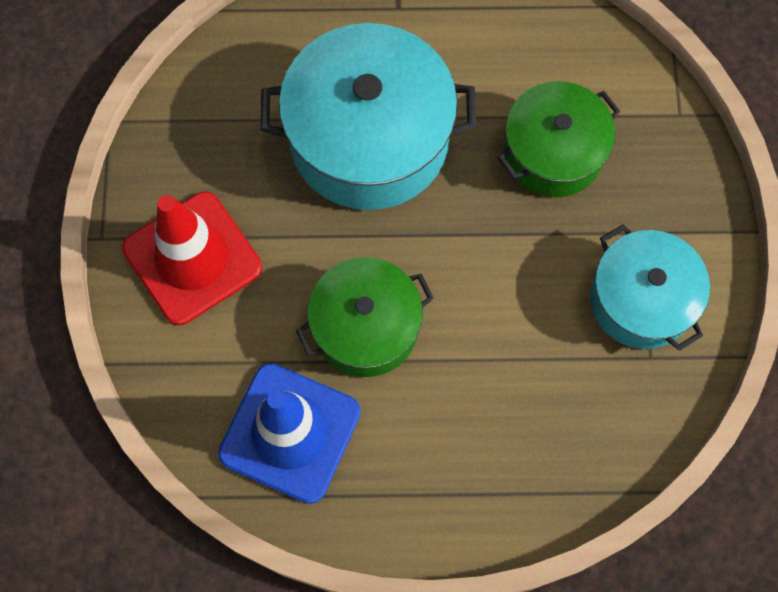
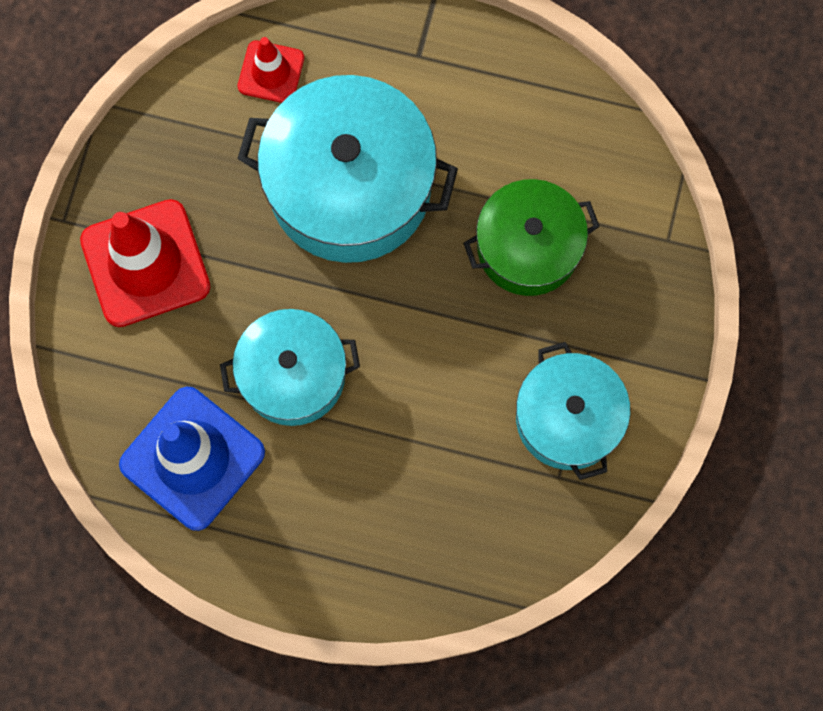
camera: 15 degrees right, 5 degrees up
green pot [296,257,434,377] -> turquoise pot [220,309,360,426]
none -> red traffic cone [238,37,304,103]

